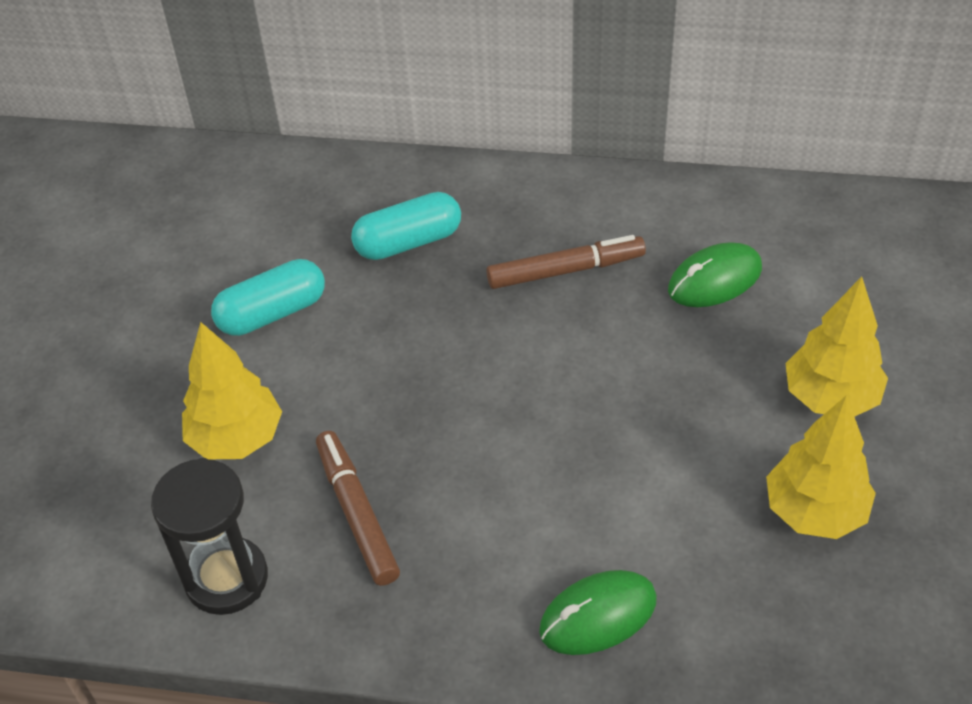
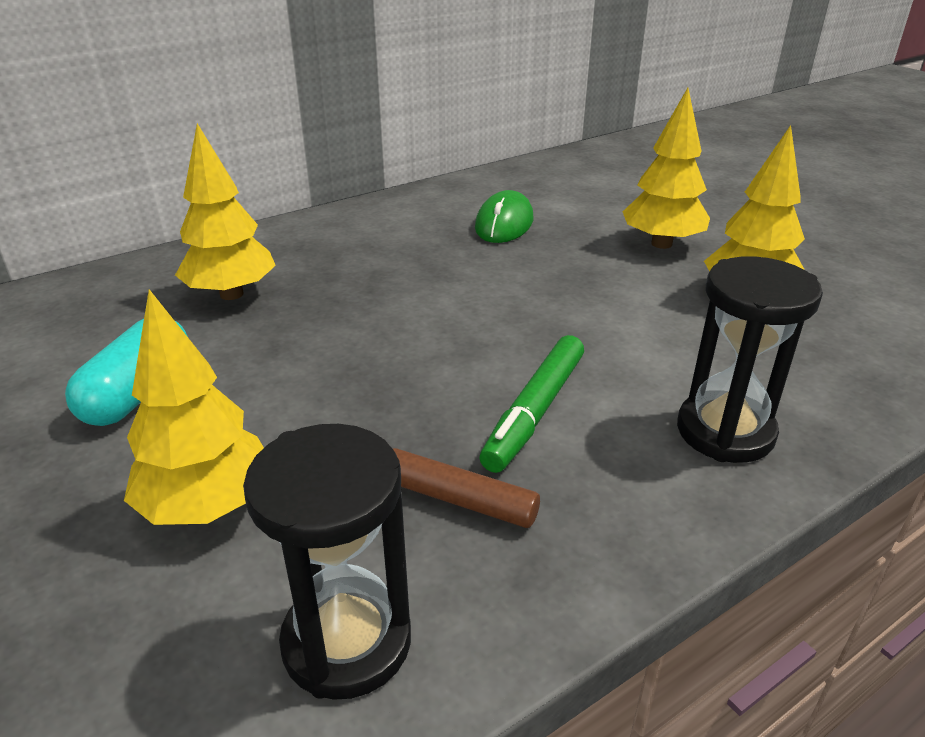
camera: 45 degrees left, 15 degrees down
turquoise capsule [351,192,461,260] -> yellow tree [175,123,276,300]
brown marker [486,235,646,289] -> none
green mouse [539,570,657,655] -> black hourglass [677,256,823,463]
none -> green marker [479,335,584,473]

